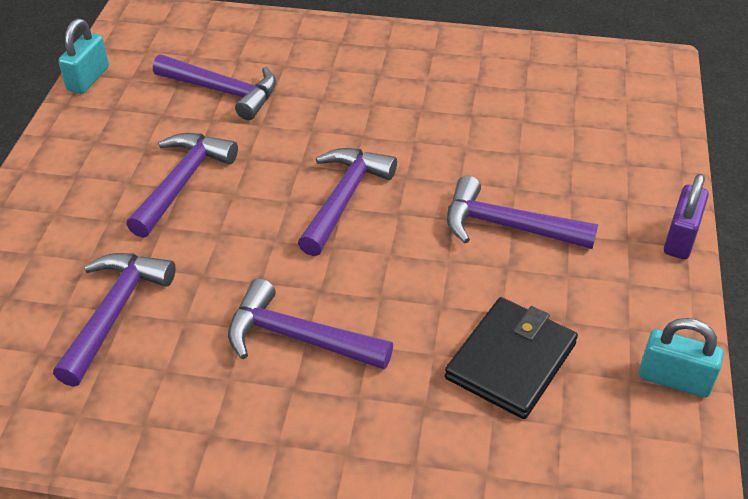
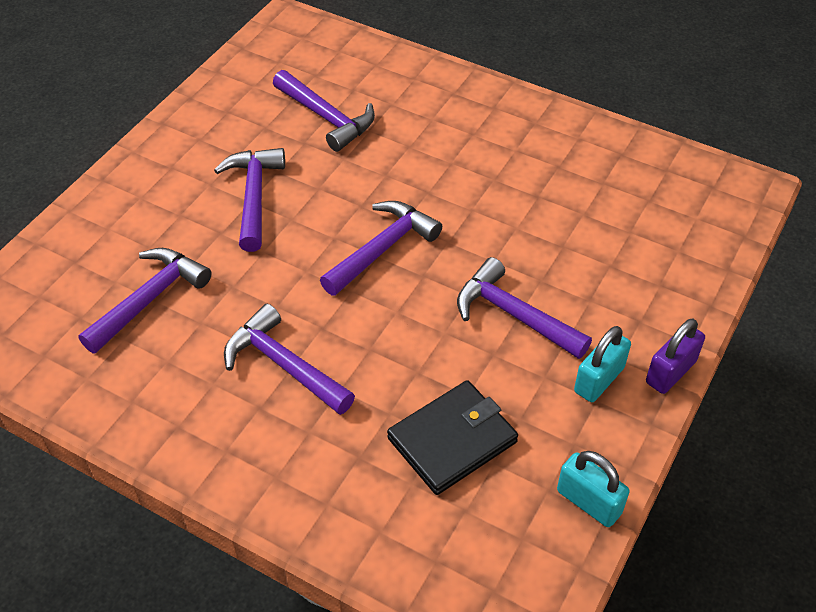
camera: 20 degrees right, 5 degrees up
turquoise padlock [58,19,109,94] -> turquoise padlock moved to [574,326,631,402]
purple hammer [126,133,238,238] -> purple hammer turned 45 degrees counterclockwise [214,148,285,252]

